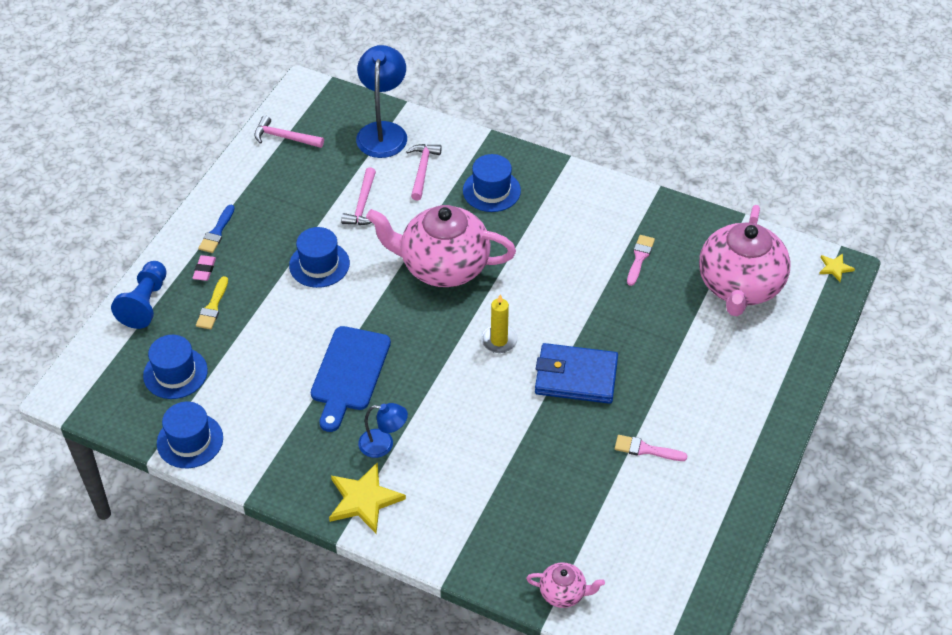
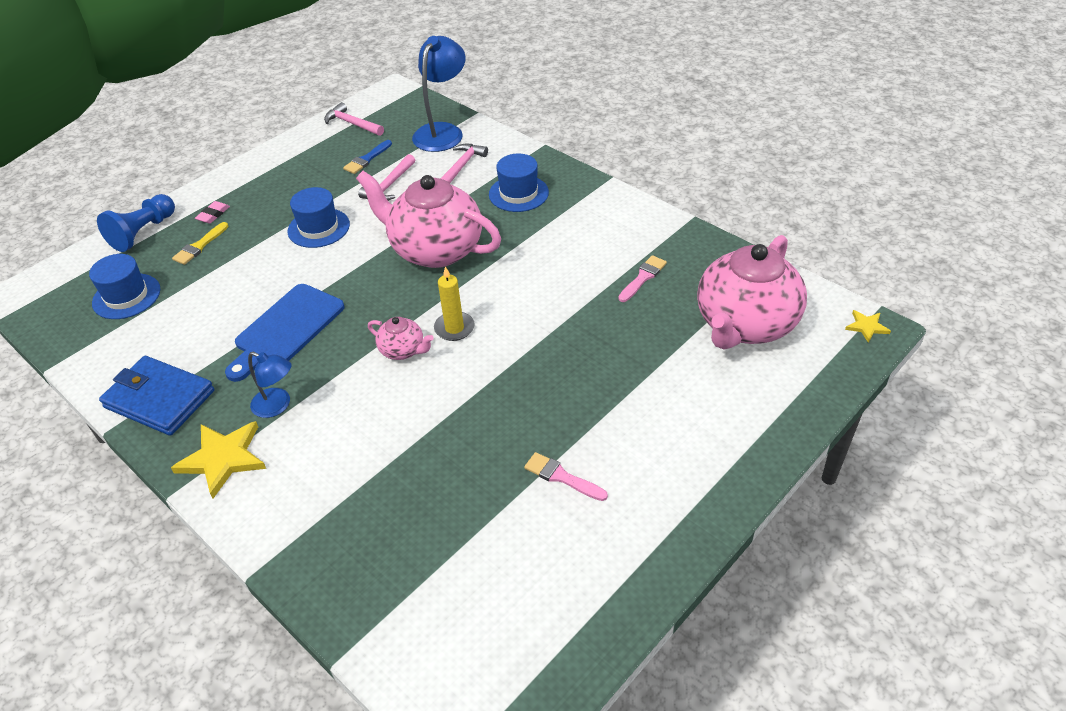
camera: 20 degrees right, 5 degrees down
blue hat [157,402,223,468] -> none
blue brush [198,205,235,253] -> blue brush moved to [343,140,392,174]
pink teapot [526,562,605,608] -> pink teapot moved to [368,317,434,360]
blue wallet [535,343,618,404] -> blue wallet moved to [99,356,215,436]

